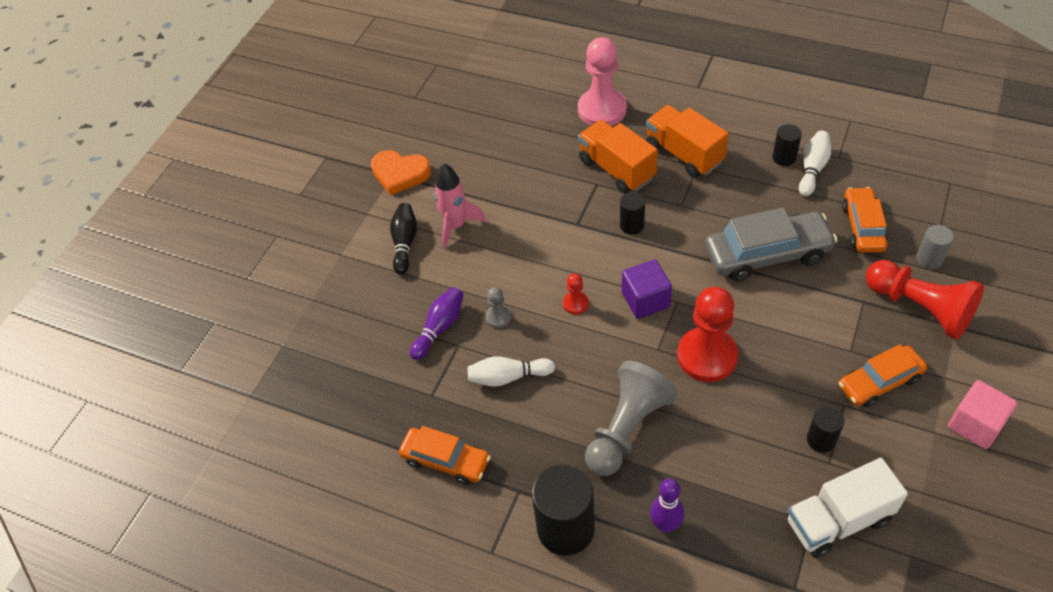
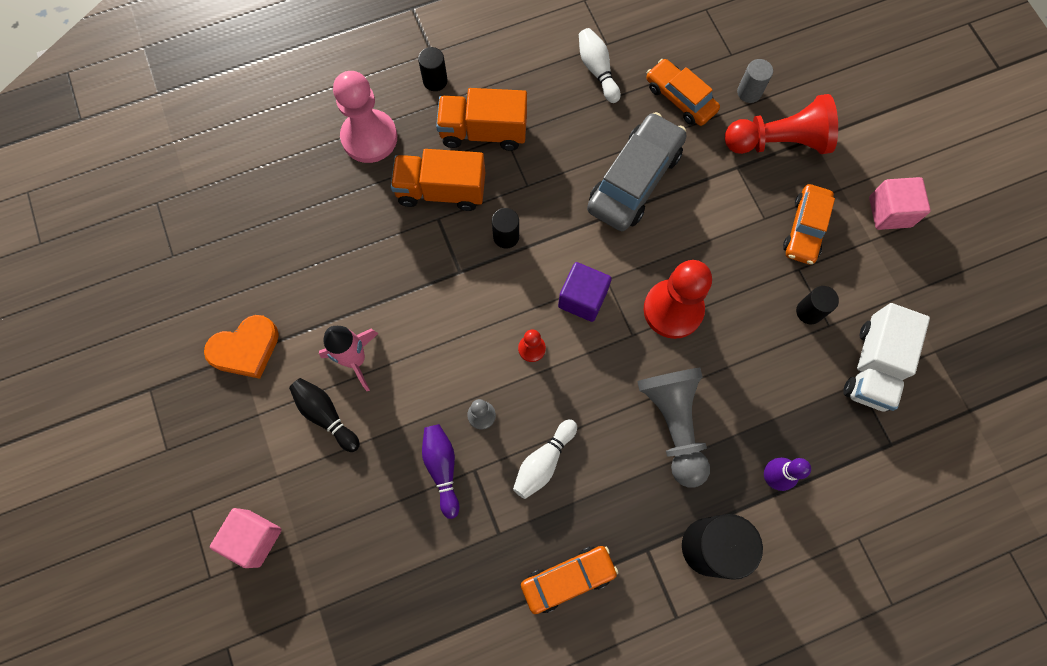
camera: 50 degrees left, 20 degrees up
black cylinder [772,124,802,166] -> black cylinder moved to [418,47,448,91]
none -> pink cube [210,508,282,568]

